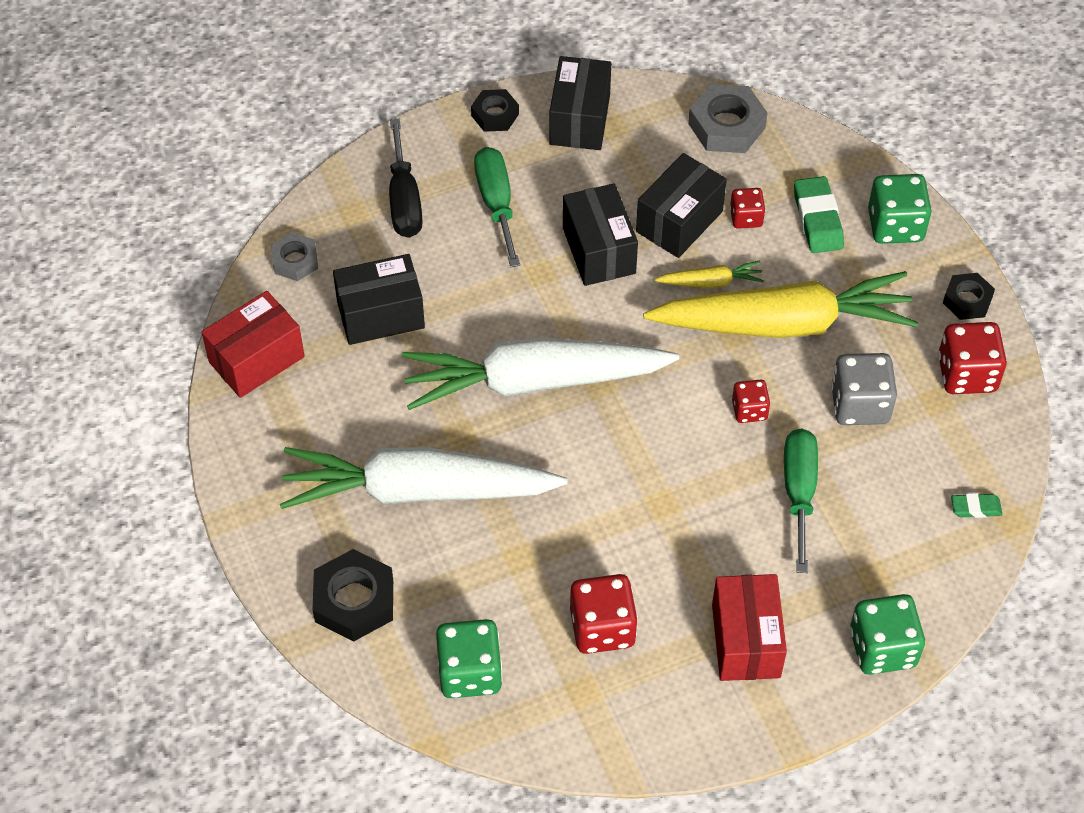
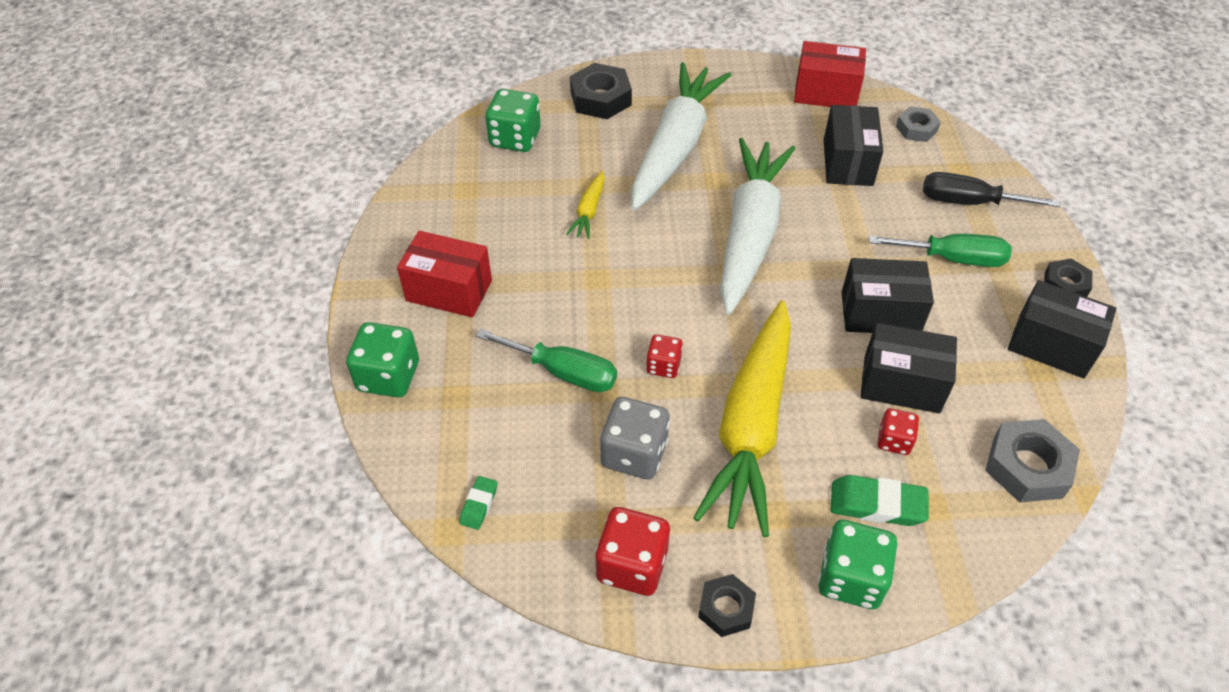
camera: 110 degrees right, 5 degrees down
red box [202,291,305,398] -> red box turned 60 degrees counterclockwise [794,41,866,107]
red dice [570,574,638,654] -> none
black box [636,153,727,258] -> black box turned 45 degrees counterclockwise [860,323,957,413]
yellow carrot [655,260,764,288] -> yellow carrot moved to [566,171,605,239]

